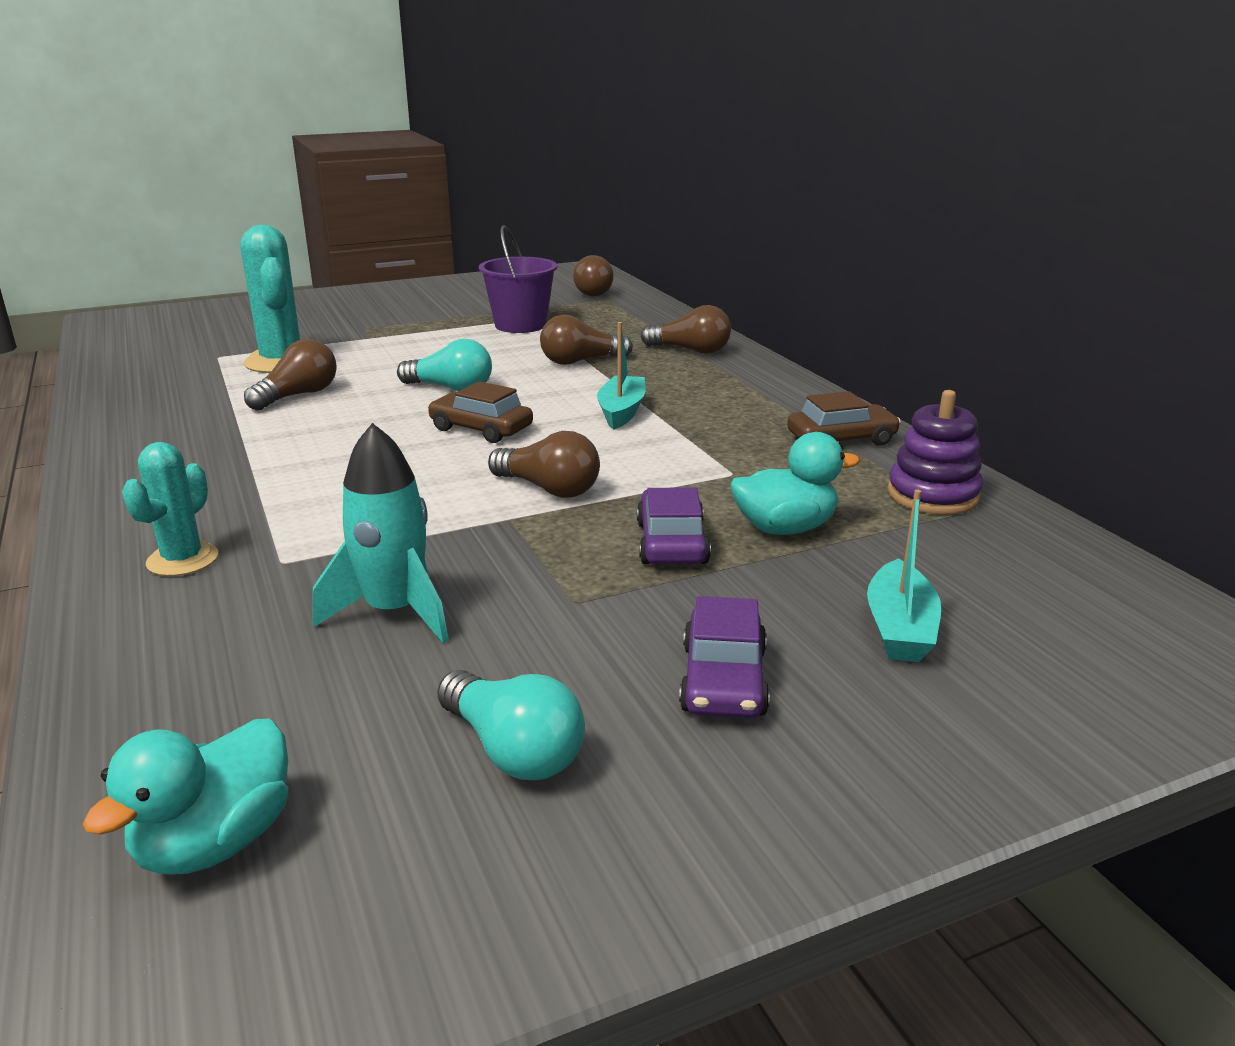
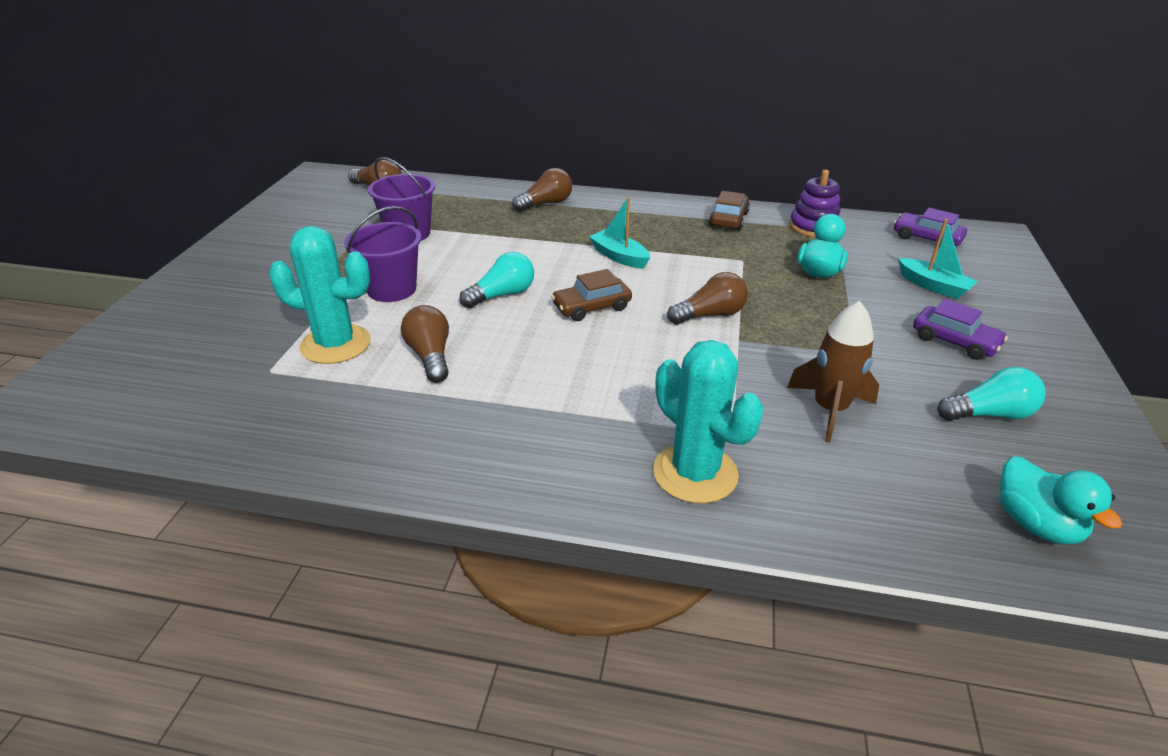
camera: 55 degrees left, 10 degrees up
turquoise cactus [122,442,218,576] -> turquoise cactus [653,340,763,503], size x1.64
turquoise rocket [313,423,449,644] -> brown rocket [787,301,879,442]
brown light bulb [540,315,633,365] -> none
purple car [637,487,711,564] -> purple car moved to [894,208,967,247]
none -> purple bucket [344,206,421,302]

